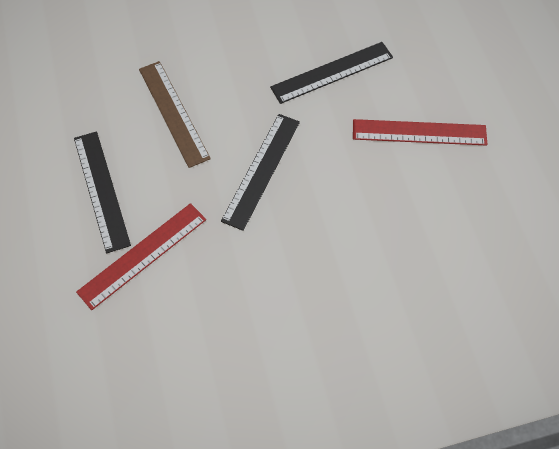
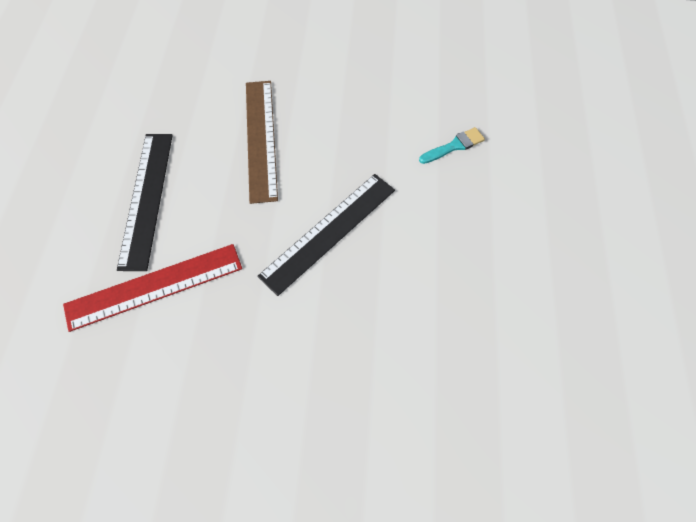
camera: 20 degrees right, 0 degrees up
black ruler [270,42,393,104] -> turquoise brush [419,127,485,164]
red ruler [353,119,487,146] -> none

